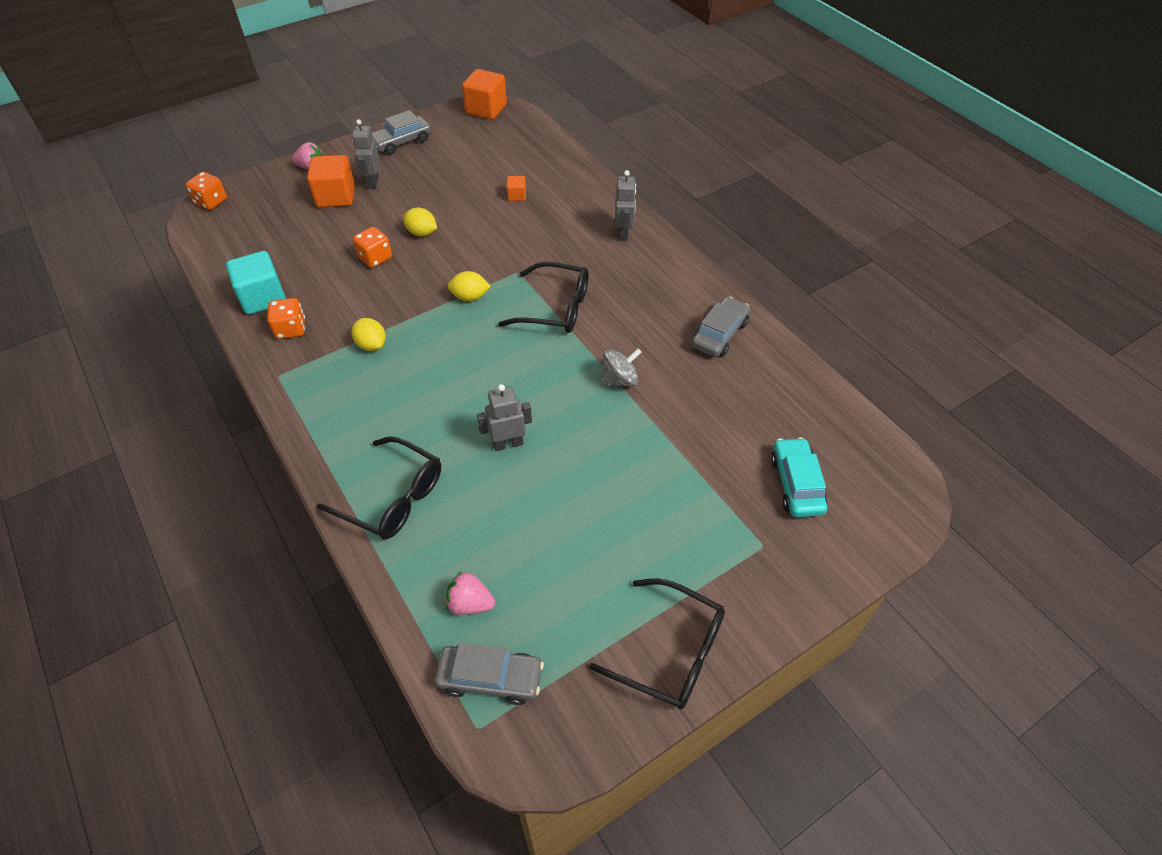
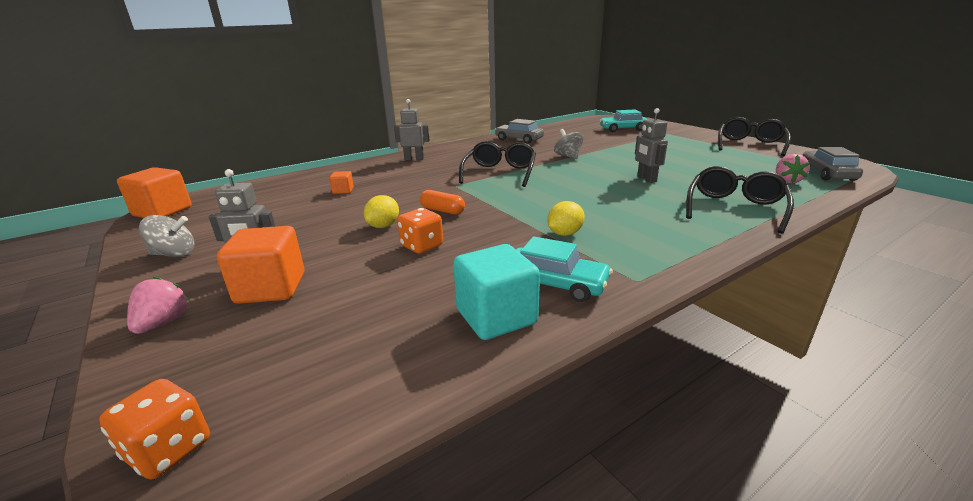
camera: 90 degrees left, 25 degrees down
orange dice [267,298,305,339] -> turquoise car [516,236,613,302]
grey car [372,110,432,155] -> grey spinning top [139,215,194,257]
yellow lemon [448,271,491,301] -> none
none -> orange capsule [420,190,465,215]

